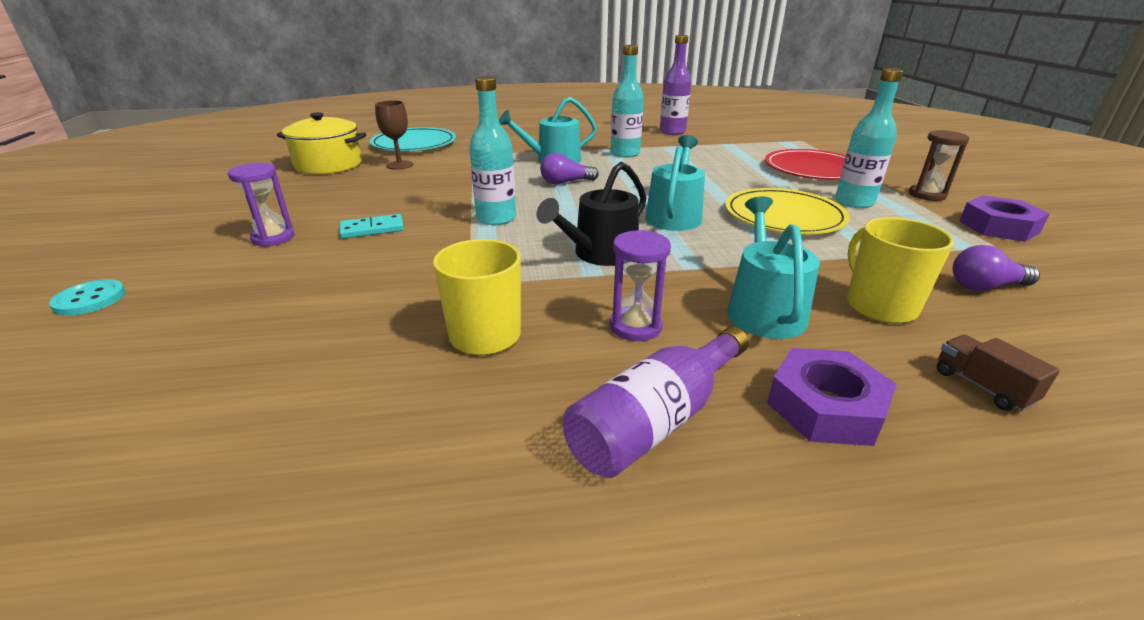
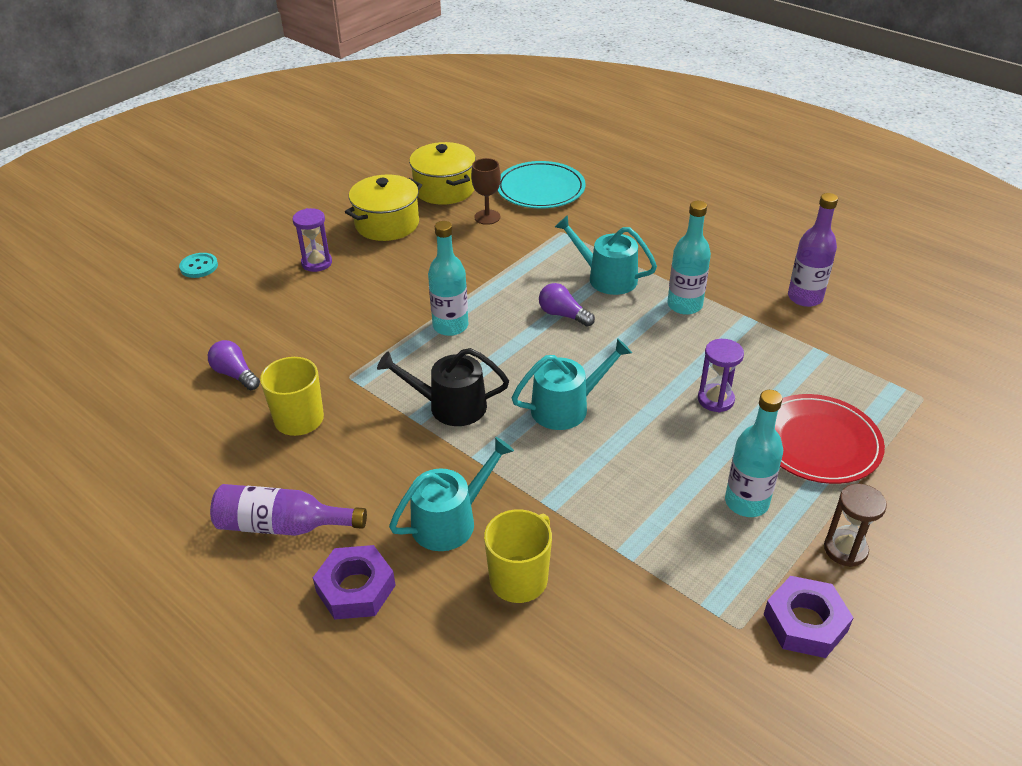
camera: 50 degrees right, 10 degrees up
turquoise domino [339,214,404,239] -> none
purple hourglass [610,230,671,341] -> purple hourglass moved to [698,339,744,412]
yellow plate [725,188,850,234] -> none
brown truck [937,335,1060,411] -> none
purple light bulb [953,245,1040,291] -> purple light bulb moved to [208,340,260,390]
none -> yellow pot [345,174,422,241]

